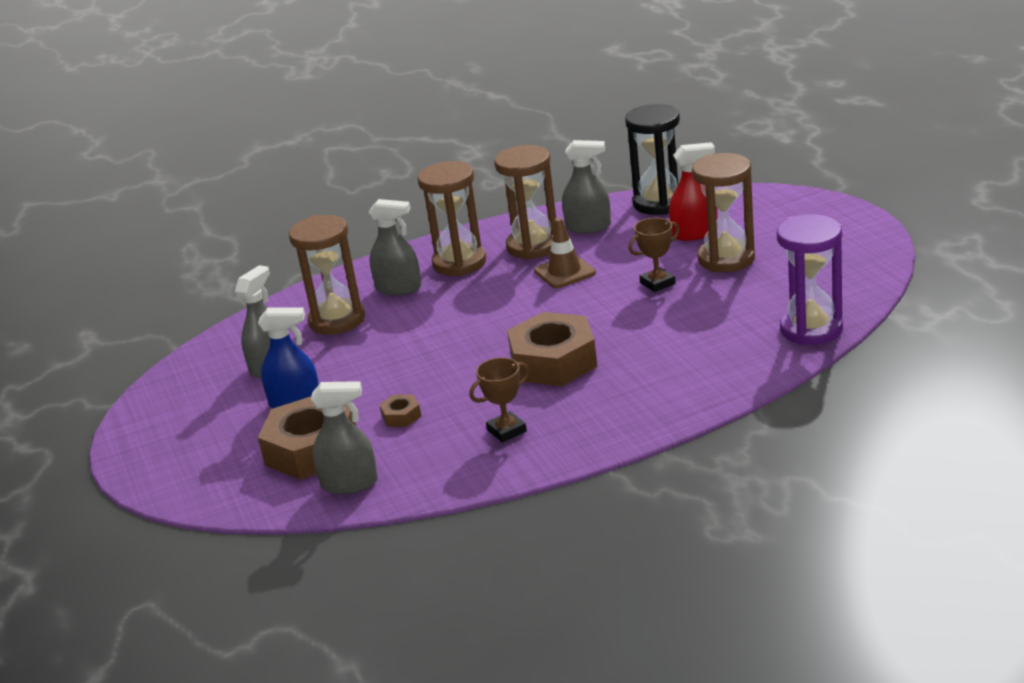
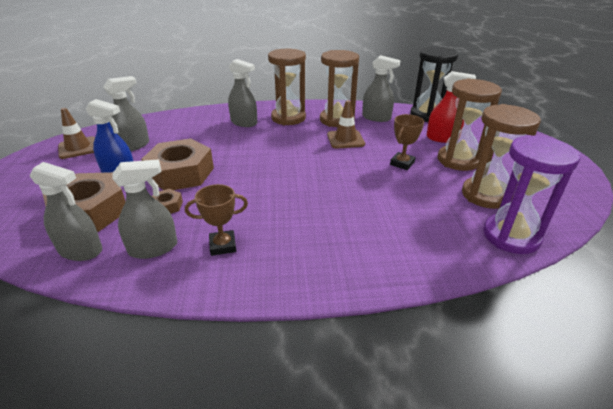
camera: 15 degrees right, 5 degrees up
brown hourglass [289,215,365,335] -> brown hourglass moved to [462,104,541,209]
brown nut [507,312,597,386] -> brown nut moved to [141,139,214,190]
brown trophy [628,218,679,292] -> brown trophy turned 45 degrees counterclockwise [390,114,424,170]
none -> brown traffic cone [58,108,95,159]
none -> grey spray bottle [112,160,177,259]

